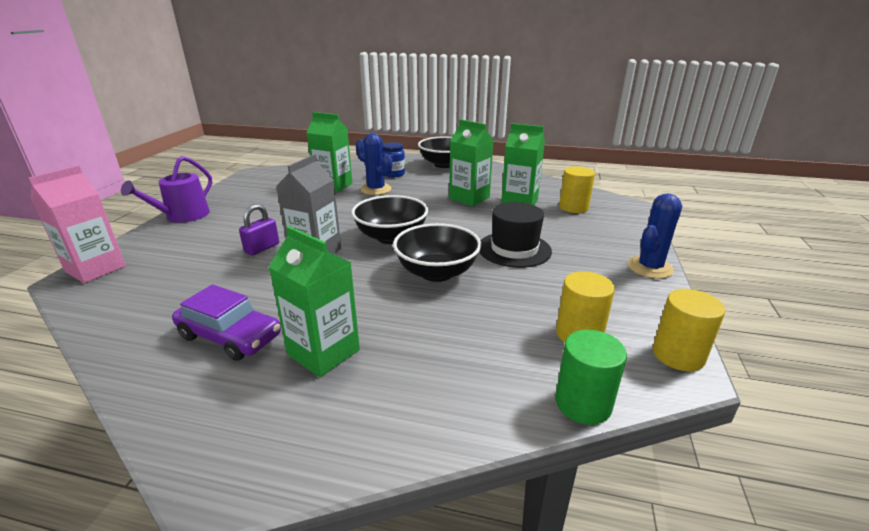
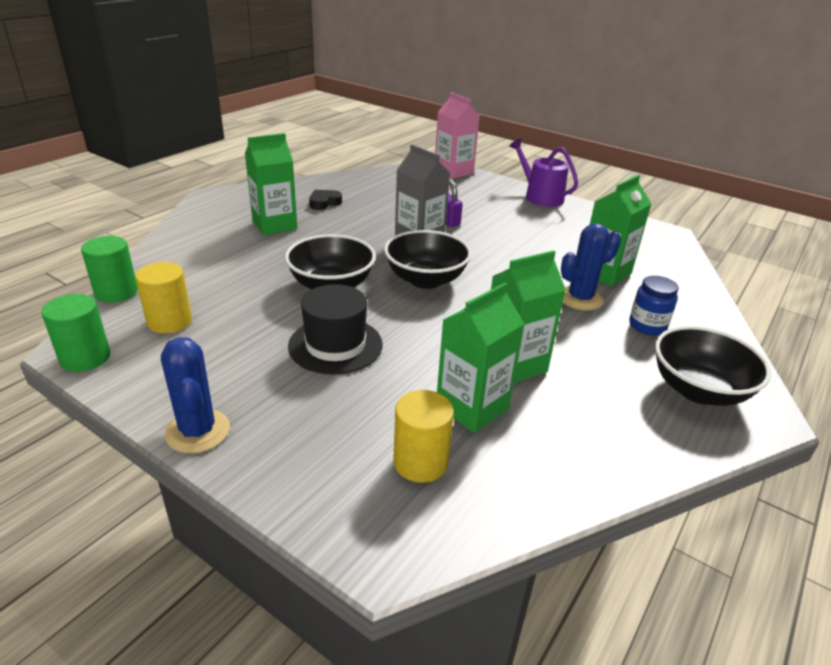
camera: 110 degrees right, 5 degrees up
purple car [172,284,281,361] -> black heart [309,190,342,210]
yellow cylinder [653,289,726,371] -> green cylinder [41,294,110,372]

